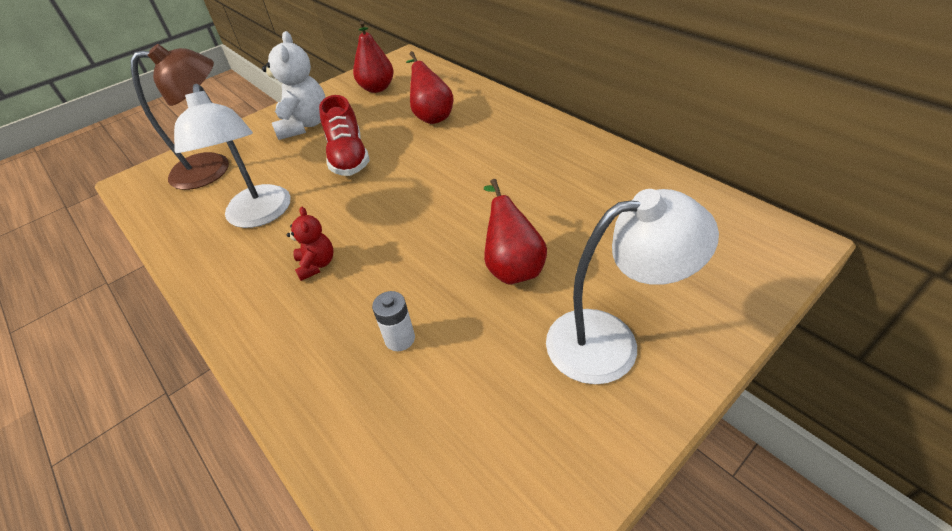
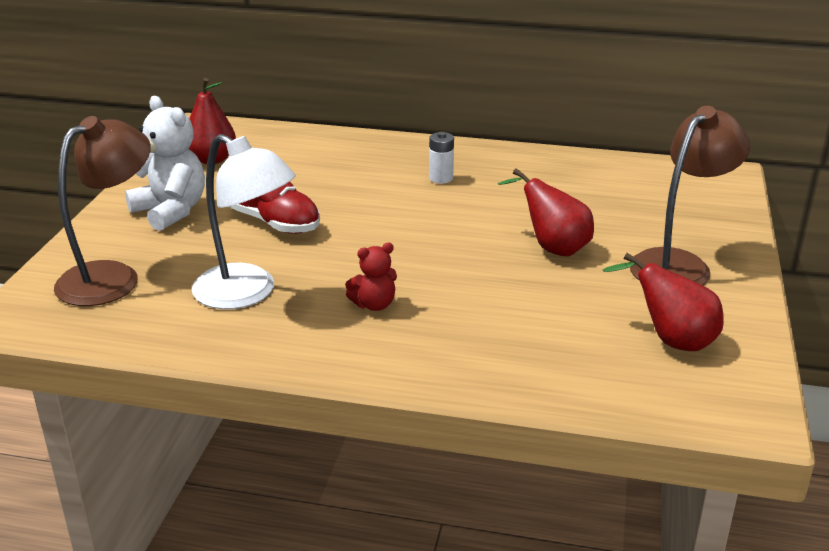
camera: 40 degrees left, 15 degrees down
red teddy bear [287,207,333,281] -> red teddy bear turned 120 degrees clockwise [345,243,397,311]
white battery [372,291,415,351] -> white battery moved to [429,132,454,184]
red pear [406,51,453,124] -> red pear moved to [603,253,724,351]
white lamp [546,189,719,384] -> brown lamp [630,106,750,286]

